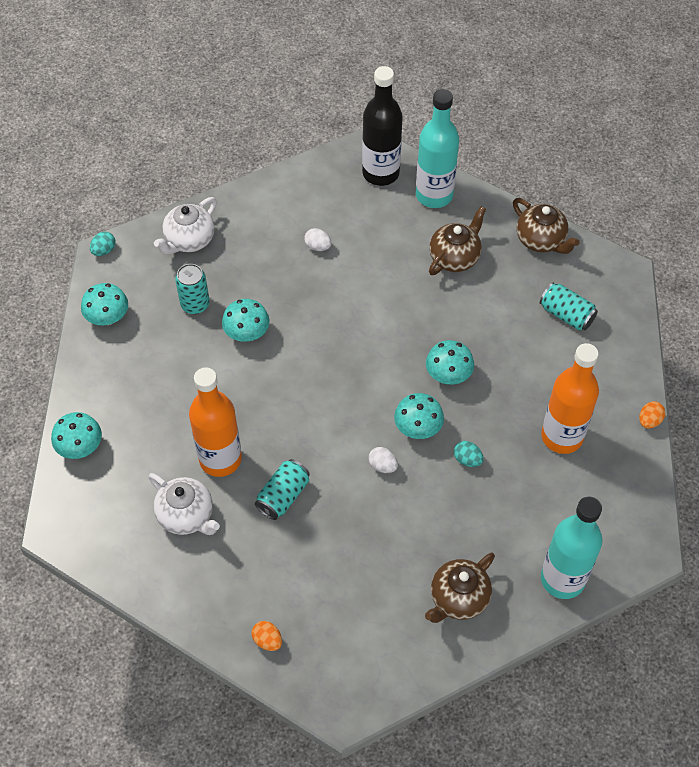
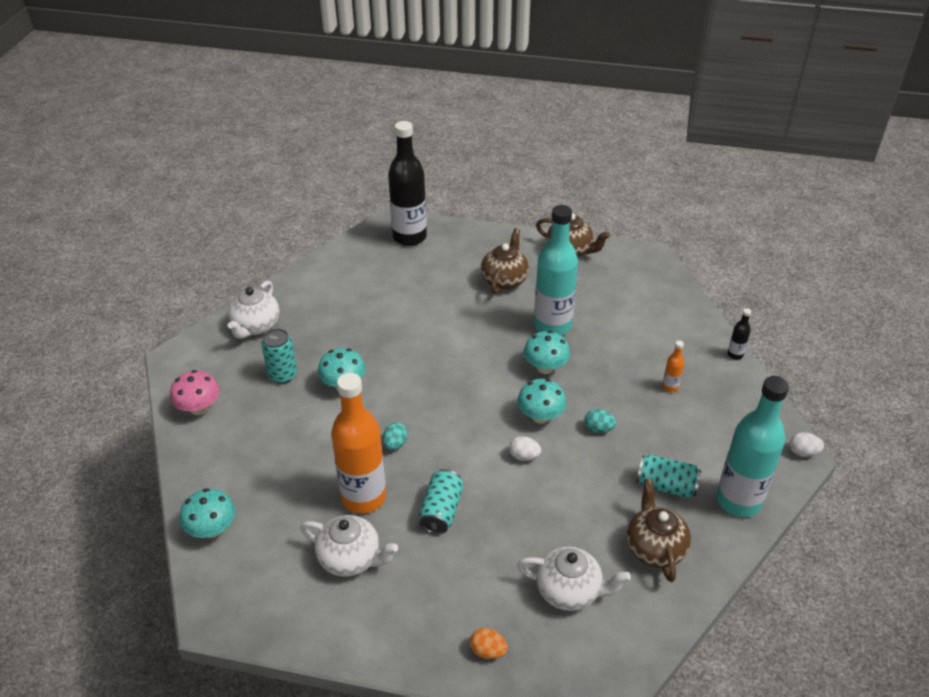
camera: 20 degrees left, 15 degrees down
turquoise mushroom [81,283,128,326] -> pink mushroom [170,370,220,415]
turquoise egg [90,231,116,256] -> turquoise egg moved to [383,422,408,450]
white egg [304,228,331,251] -> white egg moved to [790,432,824,457]
turquoise bottle [416,89,459,208] -> turquoise bottle moved to [534,205,578,336]
brown teapot [425,552,495,623] -> brown teapot turned 150 degrees clockwise [626,478,691,582]
turquoise can [540,283,598,330] -> turquoise can moved to [636,455,701,498]
orange bottle [541,343,599,454] -> orange bottle [662,341,684,392], size x0.41
orange egg [639,401,665,429] -> black bottle [728,308,751,360]
none -> white teapot [517,547,631,611]

